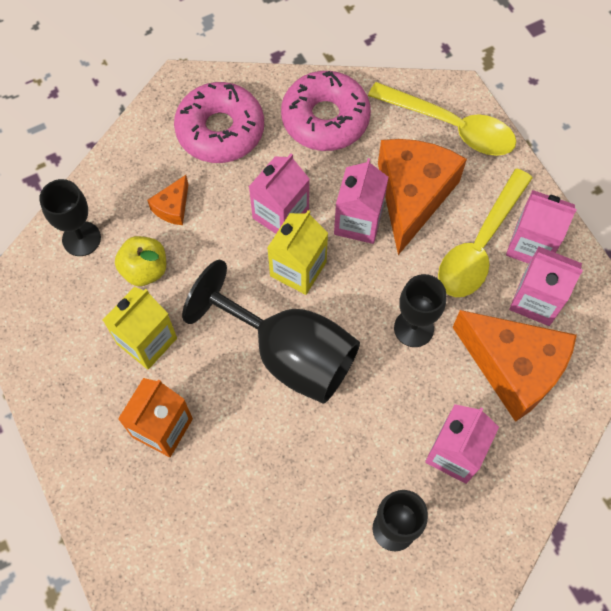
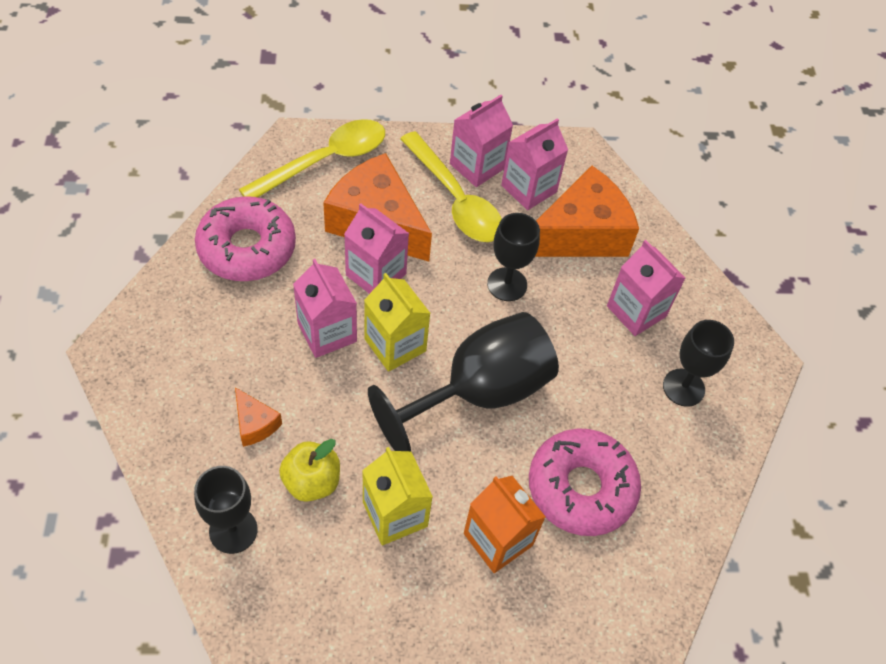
camera: 70 degrees left, 10 degrees down
pink donut [174,82,264,163] -> pink donut moved to [529,428,641,536]

